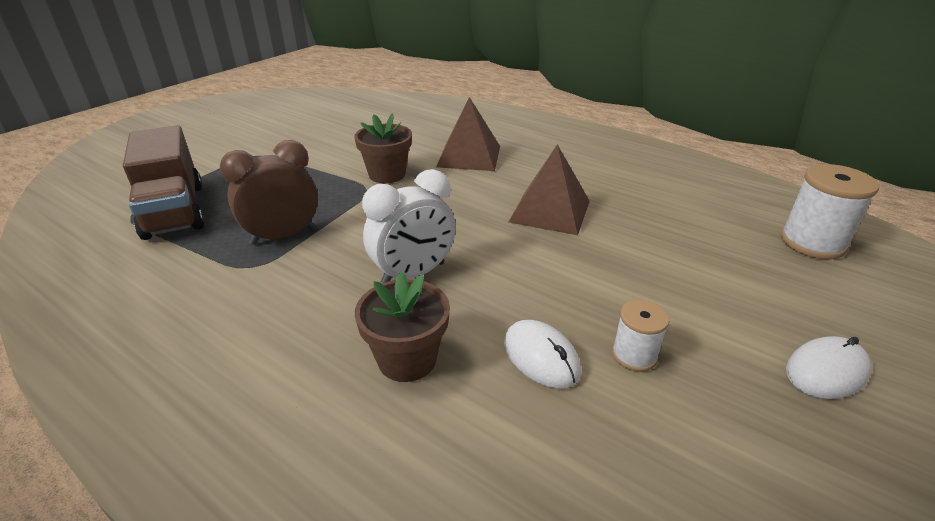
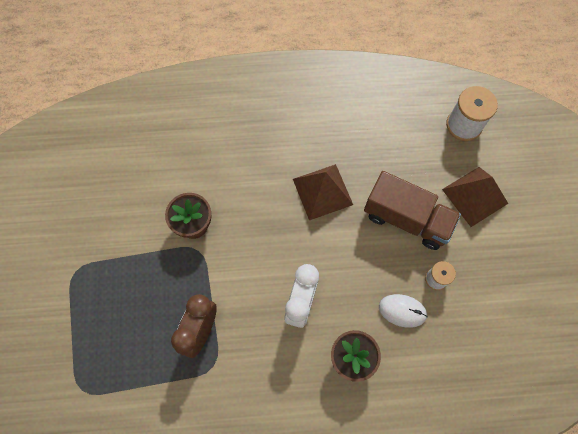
camera: 40 degrees left, 35 degrees up
brown truck [123,125,204,240] -> brown truck moved to [364,171,461,250]
brown pyramid [436,97,500,171] -> brown pyramid moved to [442,167,508,227]
white mouse [786,336,871,399] -> none

